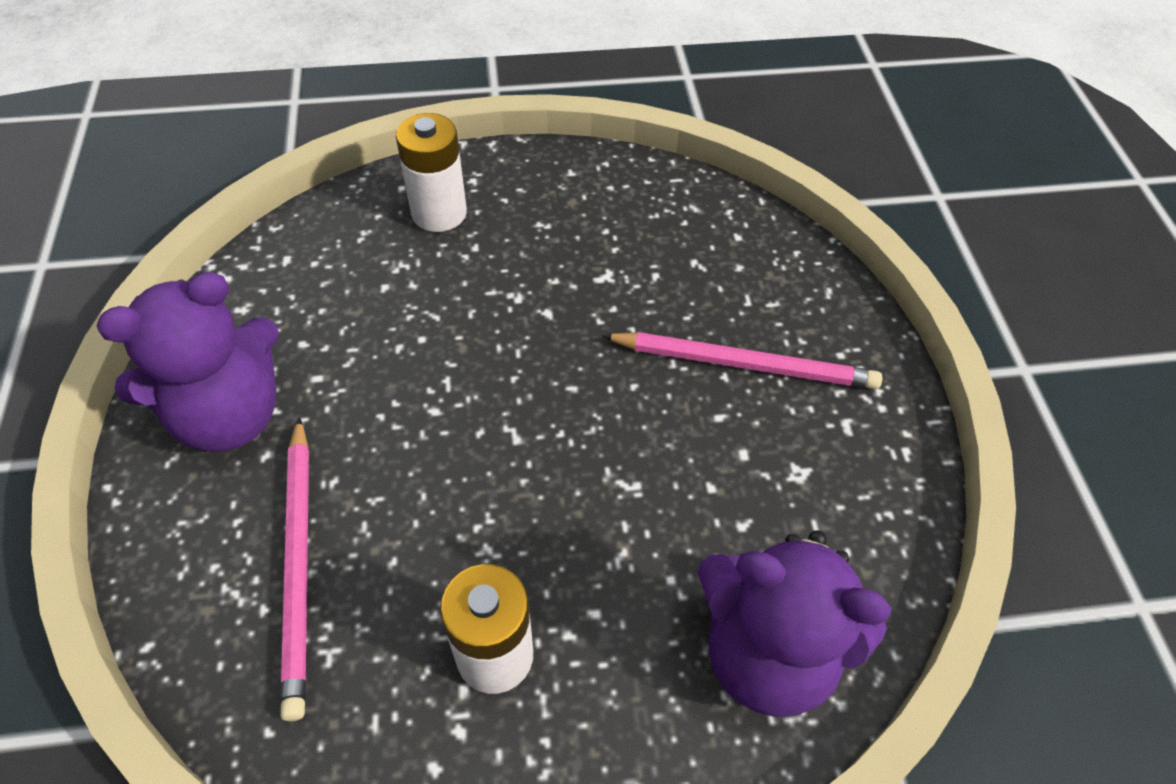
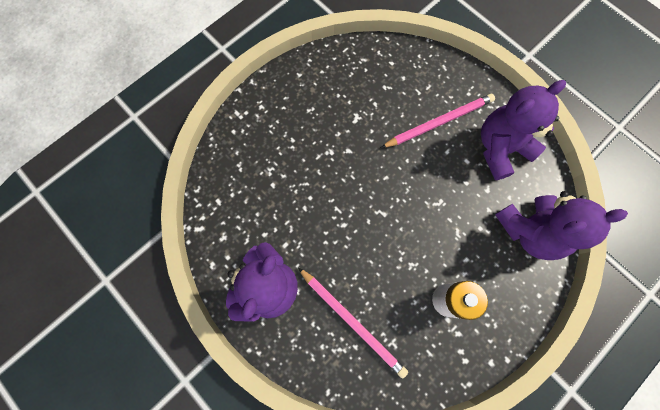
camera: 35 degrees left, 20 degrees up
white battery [396,113,467,232] -> none
none -> purple teddy bear [481,80,566,180]

